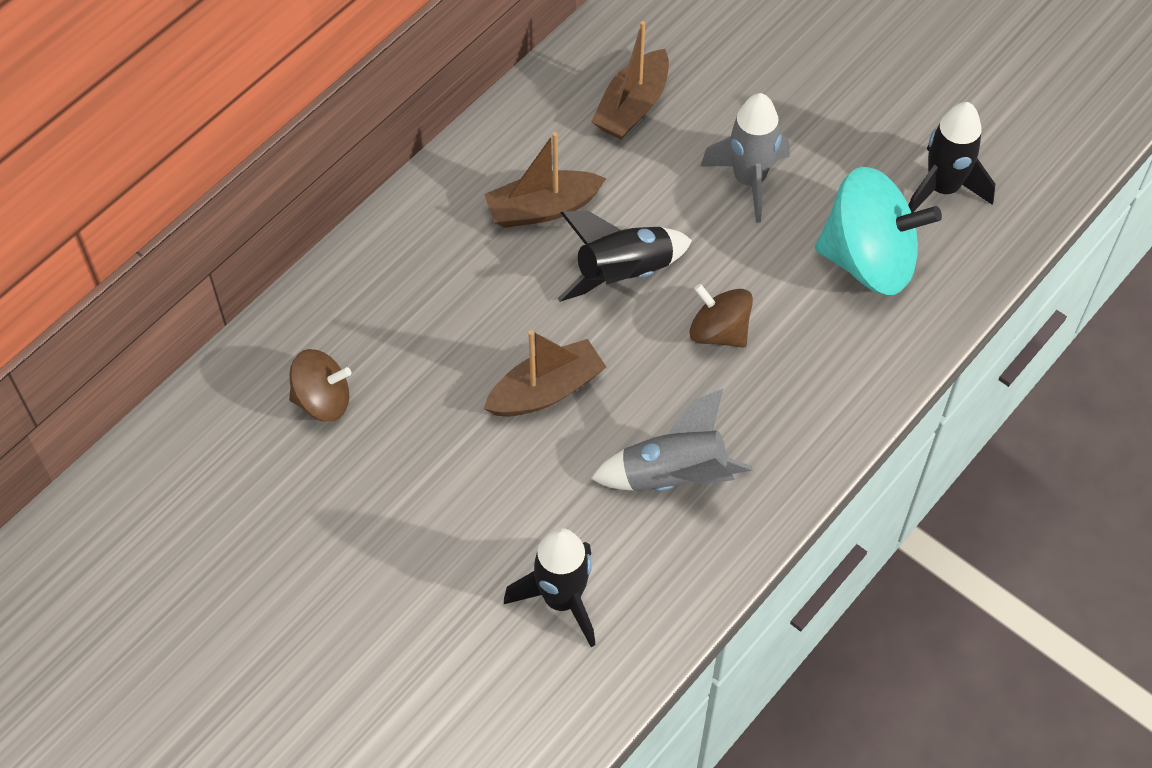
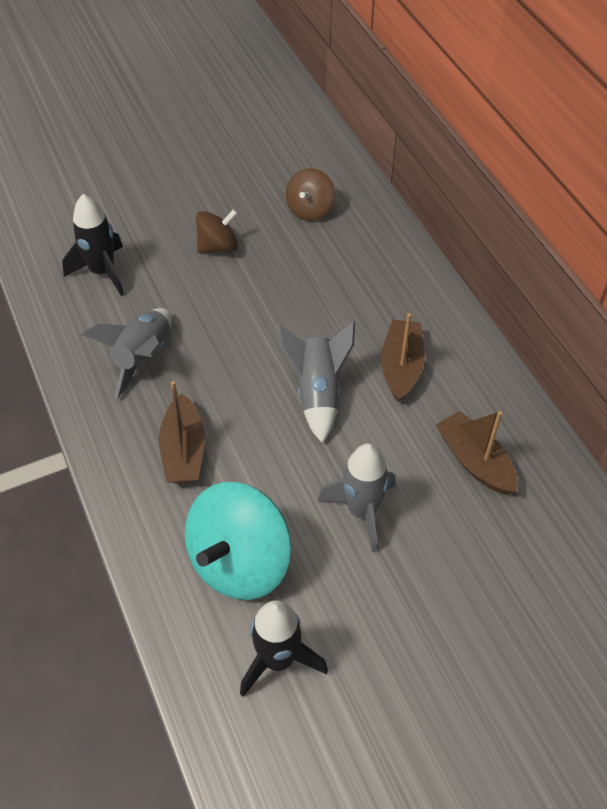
camera: 115 degrees right, 5 degrees down
brown boat [484,330,606,417] -> brown boat moved to [159,381,205,483]
black rocket [558,211,692,302] -> grey rocket [278,321,355,443]
brown spinning top [690,284,753,348] -> brown spinning top moved to [196,209,238,253]

